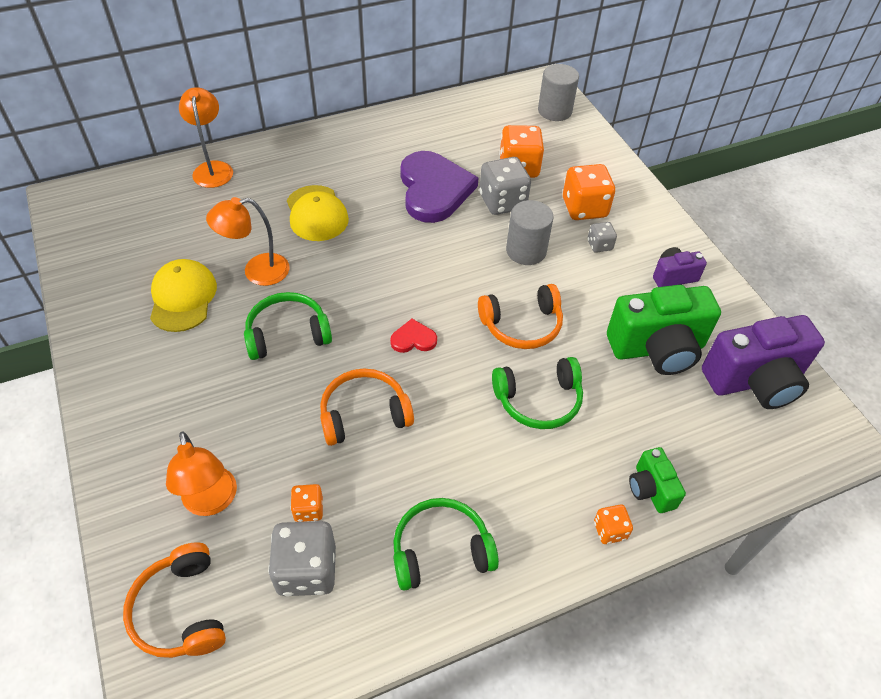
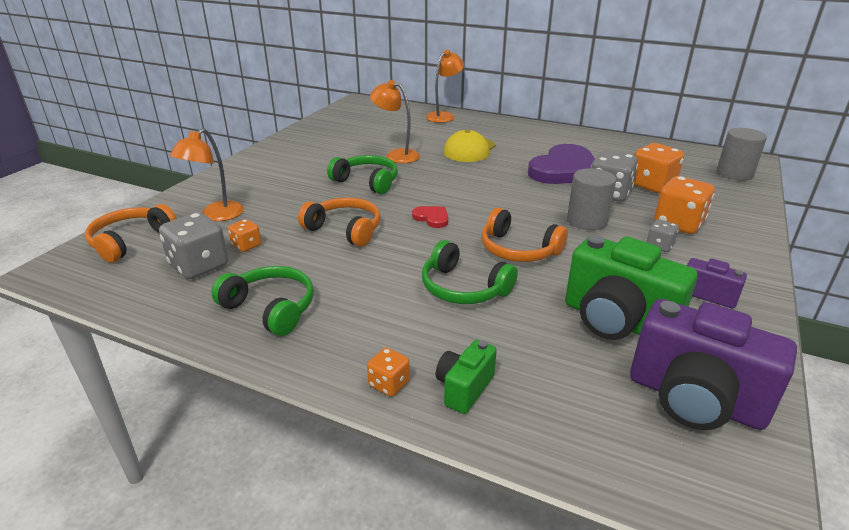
camera: 50 degrees right, 20 degrees down
yellow cap [150,259,217,332] -> none

